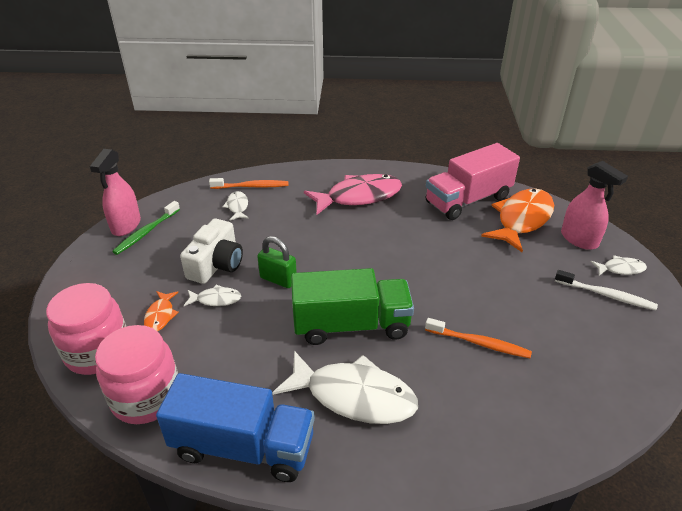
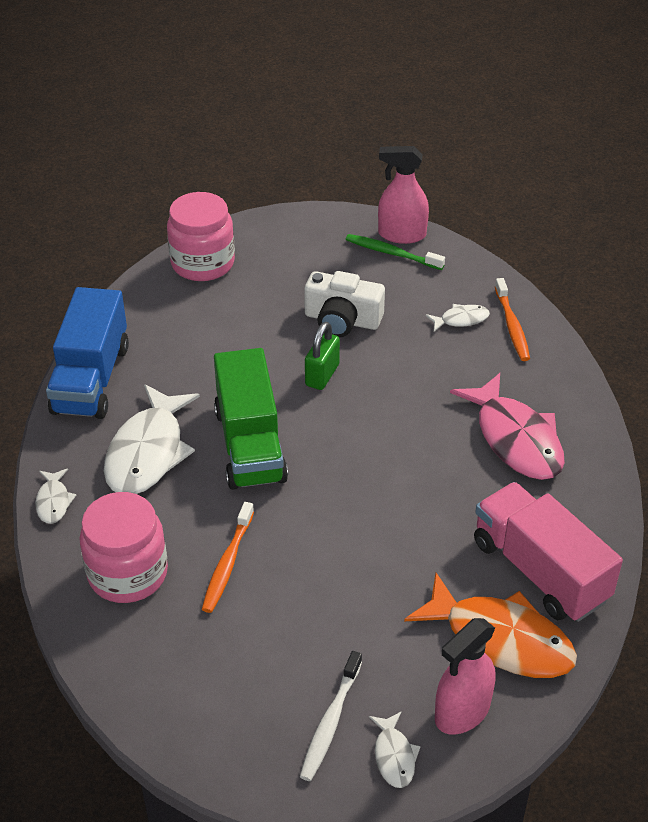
camera: 85 degrees right, 5 degrees up
pink jar [95,325,178,424] -> pink jar moved to [79,492,168,603]
orange fish [144,291,179,332] -> none
white fish [184,285,241,306] -> white fish moved to [35,468,76,524]

